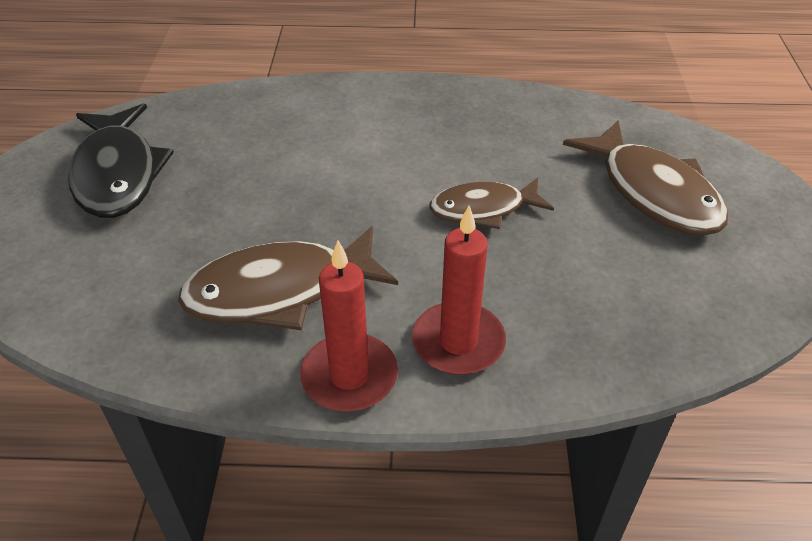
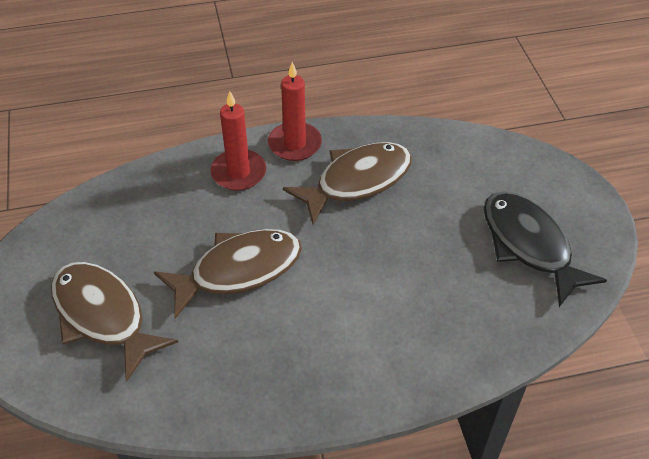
camera: 165 degrees right, 5 degrees up
brown fish [429,177,554,229] -> brown fish [154,229,302,319], size x1.56

